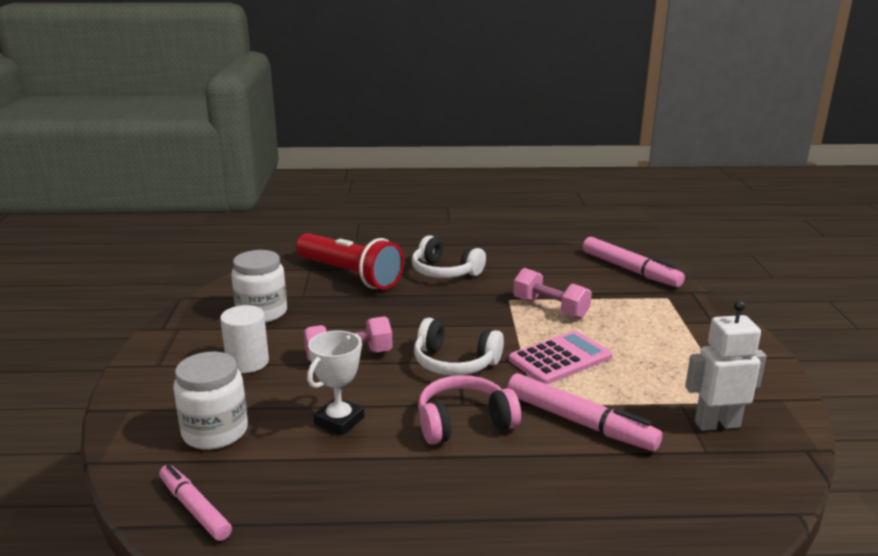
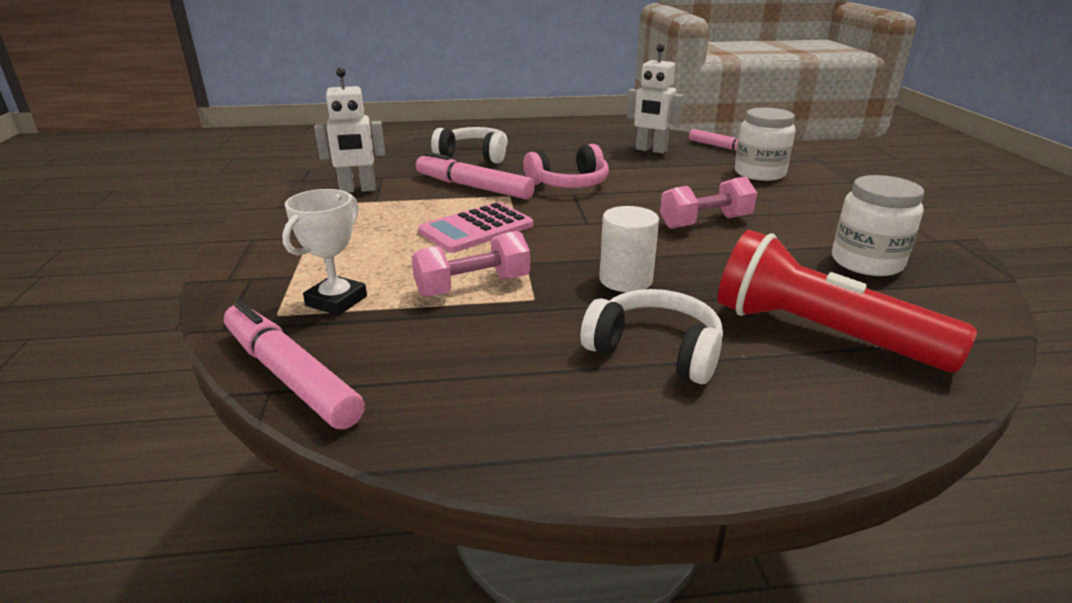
camera: 175 degrees right, 5 degrees up
white cylinder [220,305,269,373] -> white cylinder moved to [599,206,659,292]
white trophy [307,331,364,435] -> white trophy moved to [282,189,367,316]
white headphones [414,318,504,376] -> white headphones moved to [431,127,508,164]
pink dumbbell [513,268,592,319] -> pink dumbbell turned 60 degrees counterclockwise [411,231,530,297]
none -> white robot [627,44,683,153]

